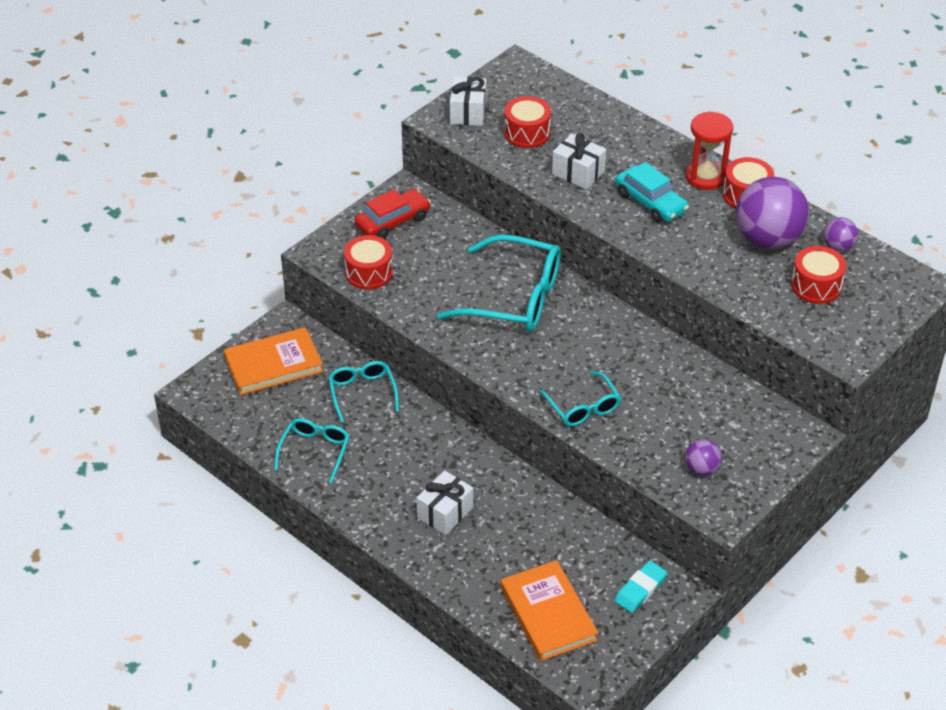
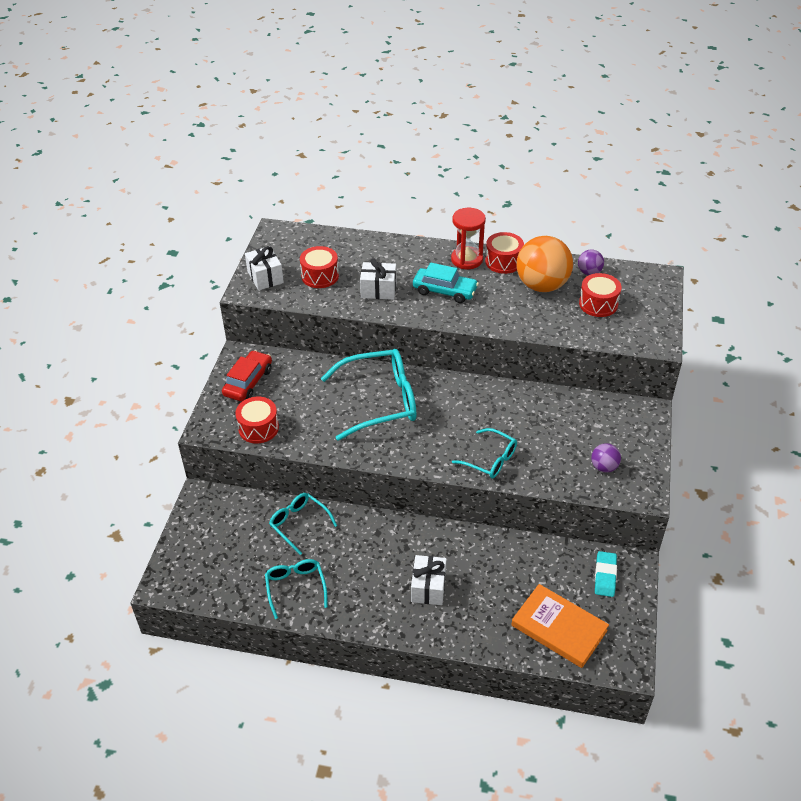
camera: 30 degrees left, 0 degrees up
orange book [224,327,323,395] -> none
purple ball [736,177,809,249] -> orange ball [516,236,573,292]

